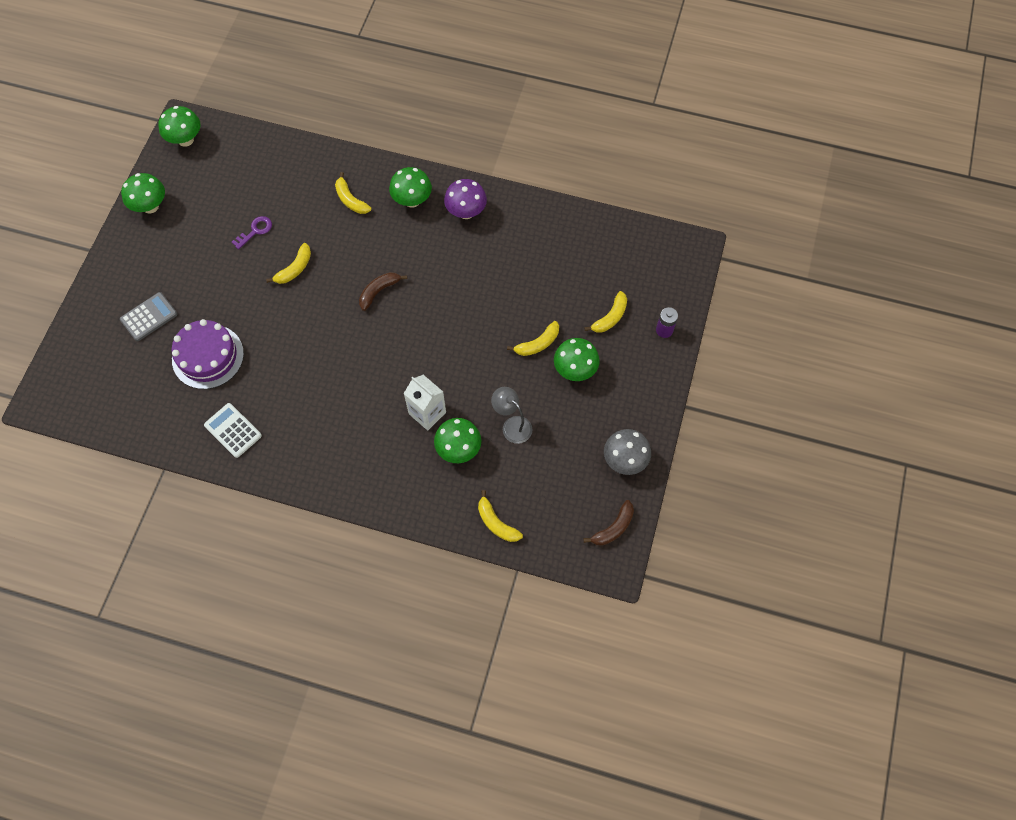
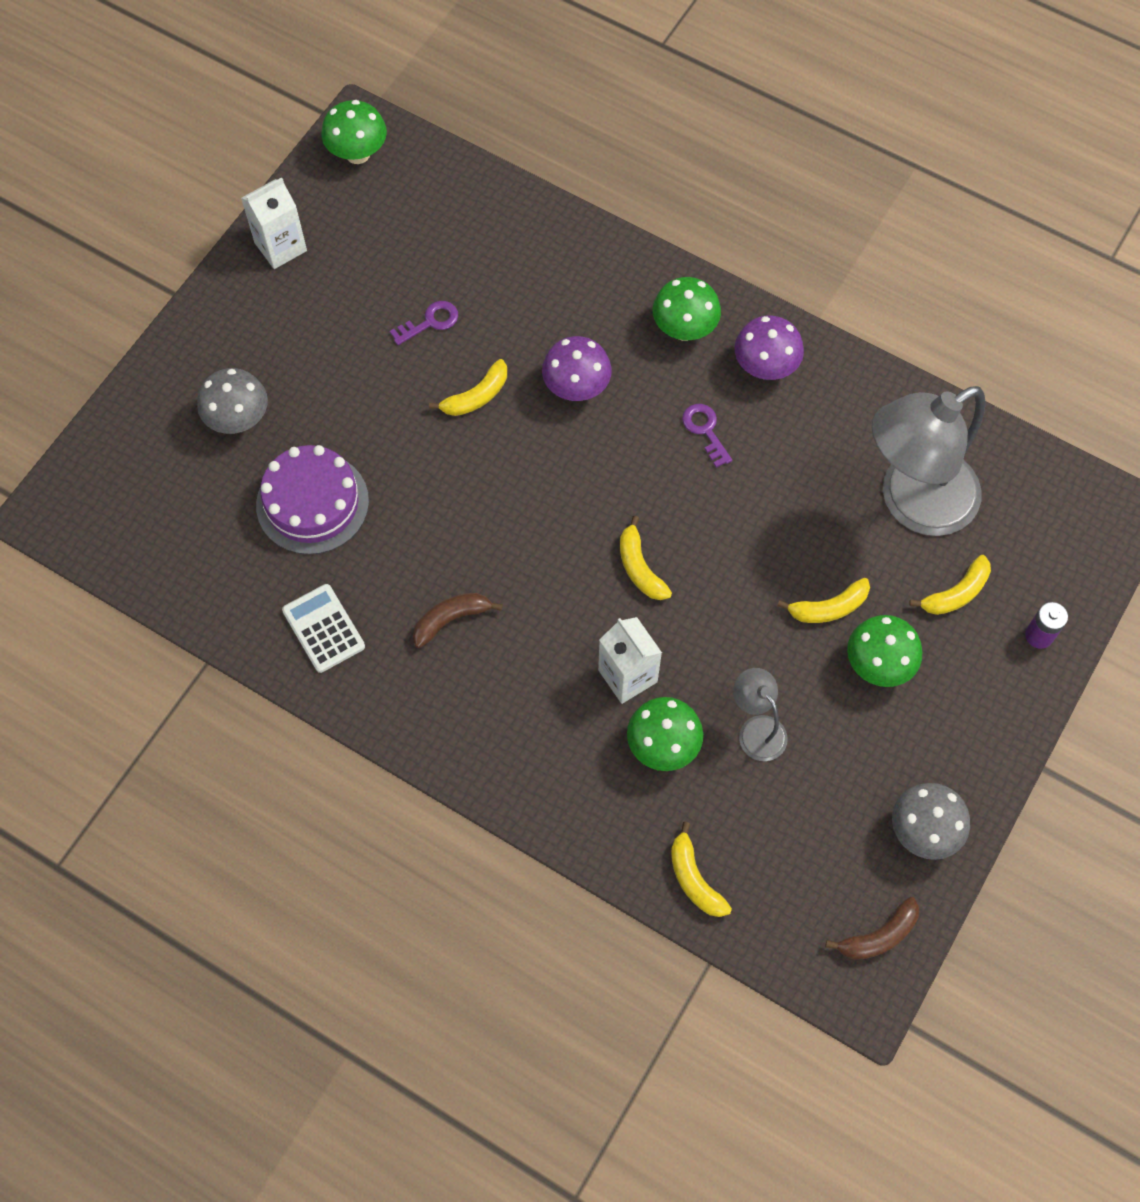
camera: 15 degrees right, 0 degrees up
grey calculator [120,292,178,341] -> grey mushroom [197,368,268,434]
green mushroom [121,173,165,214] -> white carton [241,177,307,269]
yellow banana [335,172,371,214] -> yellow banana moved to [620,516,672,600]
brown banana [359,272,407,311] -> brown banana moved to [413,593,503,648]
none -> purple mushroom [542,336,612,401]
none -> purple key [682,404,732,468]
none -> grey lamp [872,386,986,536]

